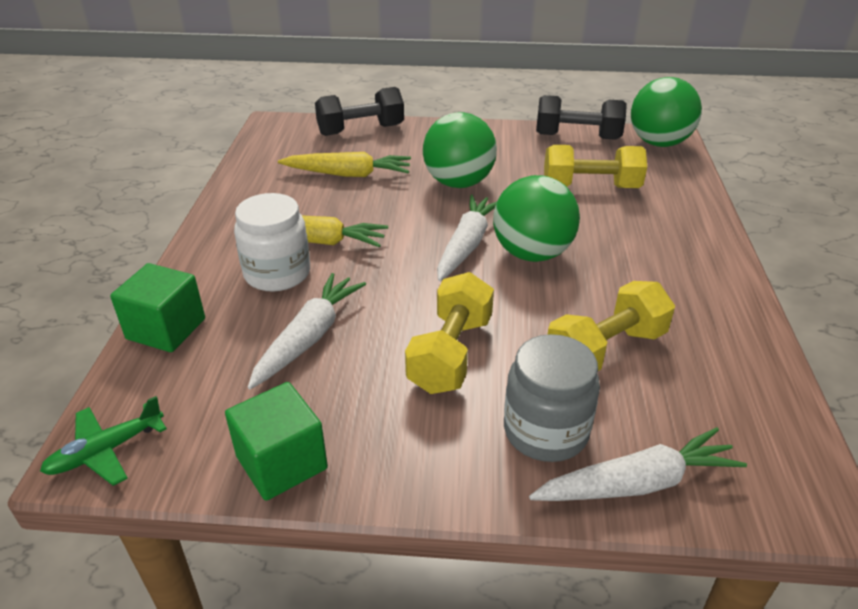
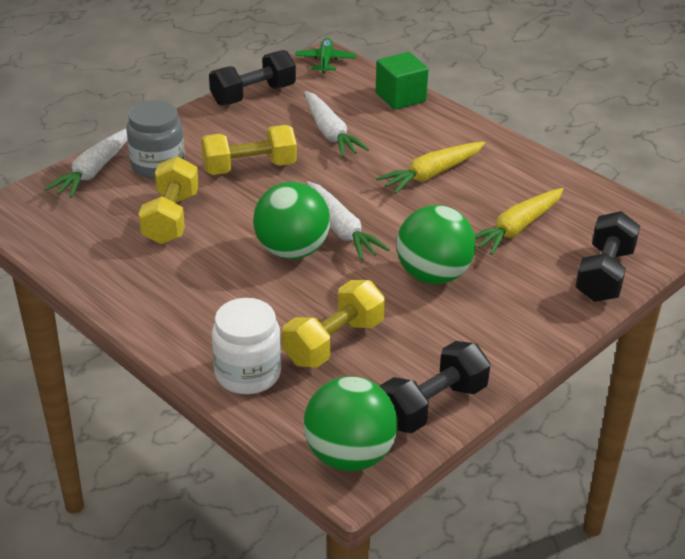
camera: 130 degrees right, 0 degrees up
green cube [225,382,328,501] -> black dumbbell [209,50,296,106]
white jar [234,193,310,292] -> white jar moved to [212,298,281,394]
yellow dumbbell [405,272,494,394] -> yellow dumbbell turned 75 degrees counterclockwise [201,125,297,175]

